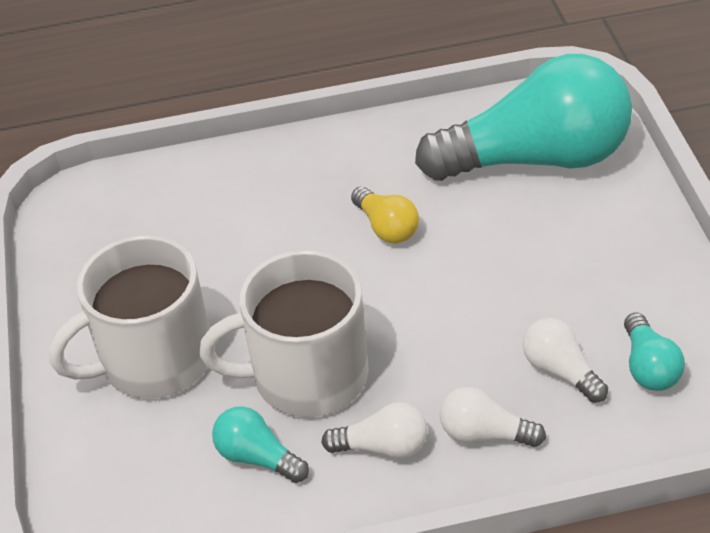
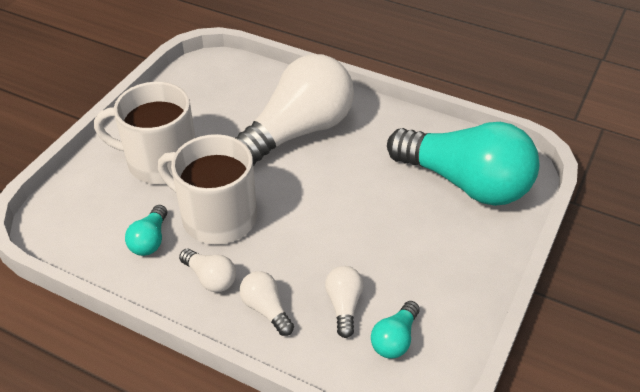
camera: 35 degrees right, 0 degrees up
turquoise light bulb [212,406,309,483] -> turquoise light bulb turned 150 degrees counterclockwise [125,205,167,256]
yellow light bulb [351,187,419,243] -> none
none -> white light bulb [235,54,354,166]

